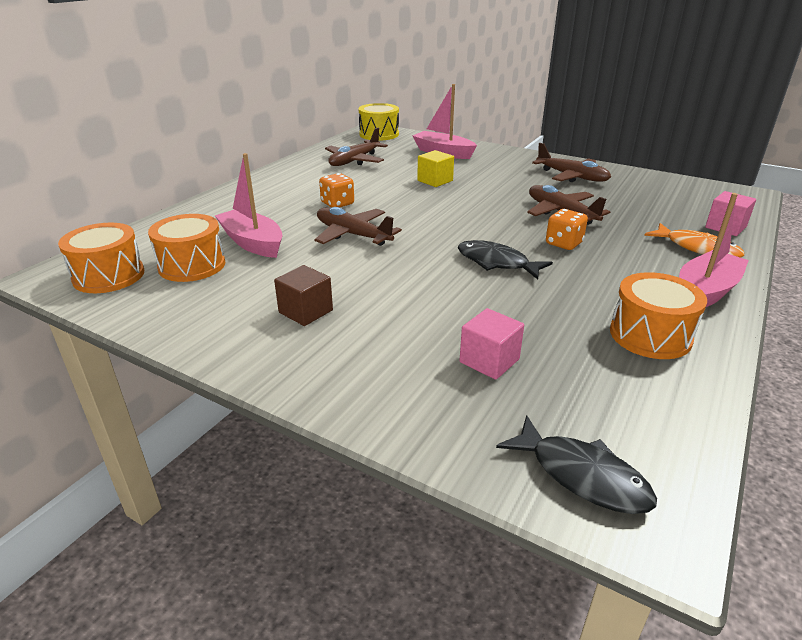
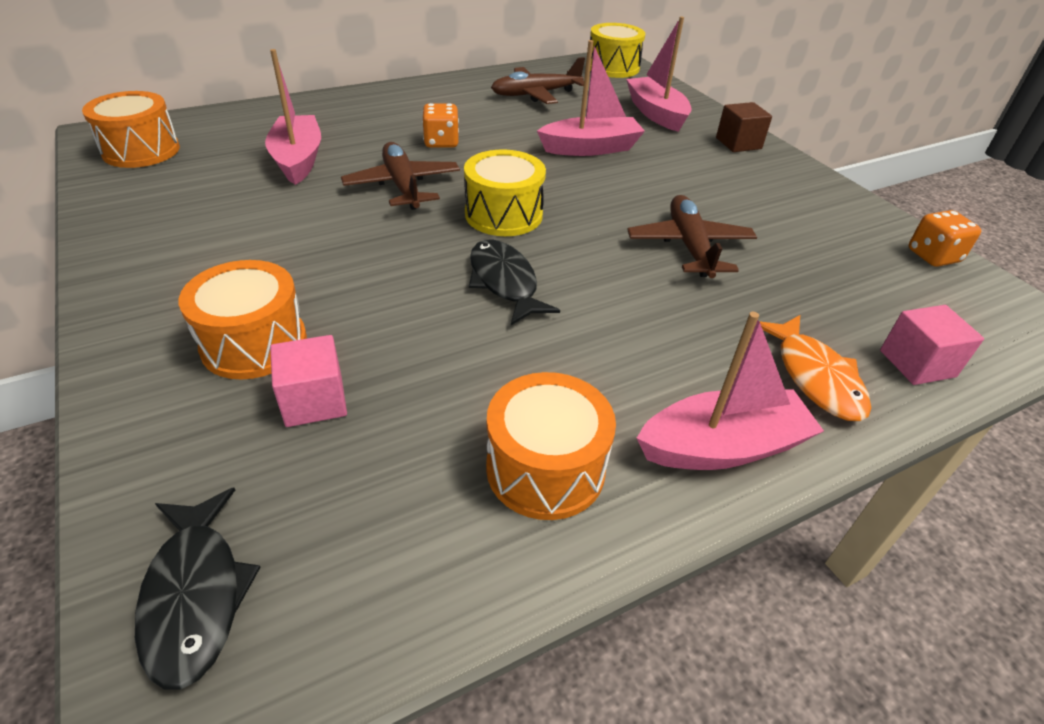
camera: 30 degrees right, 10 degrees up
orange drum [148,214,225,282] -> orange drum moved to [179,260,307,379]
brown cube [274,265,333,326] -> brown cube moved to [716,102,772,152]
yellow cube [417,150,454,187] -> pink boat [537,40,645,156]
brown plane [532,143,611,182] -> none
orange dice [546,209,588,250] -> orange dice moved to [908,210,981,267]
none -> yellow drum [464,149,546,236]

